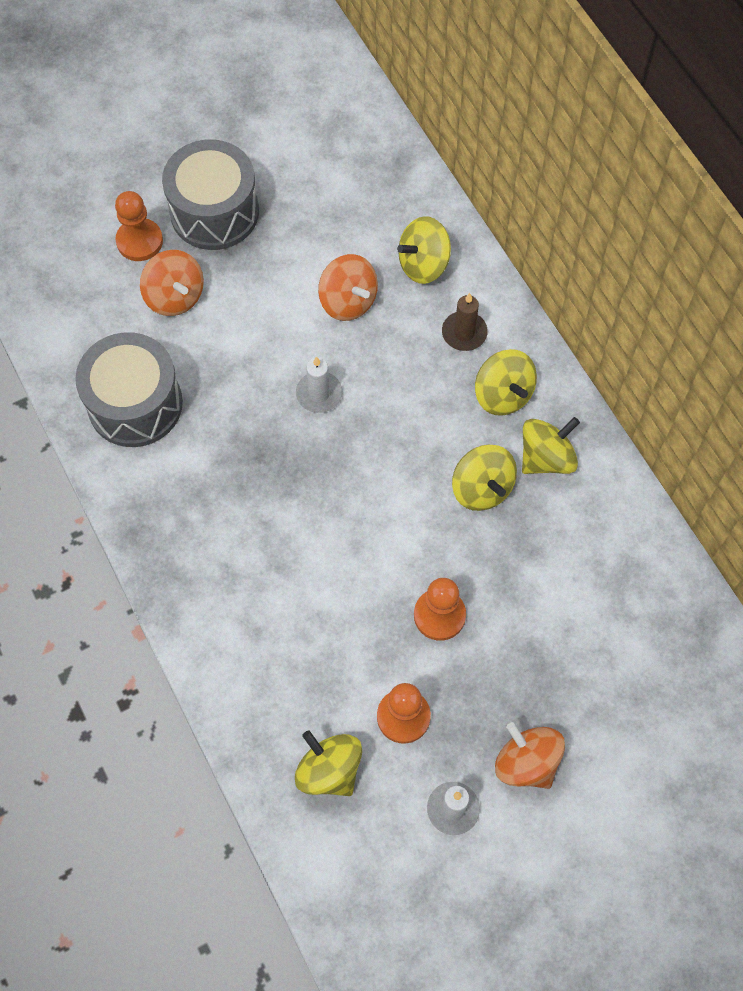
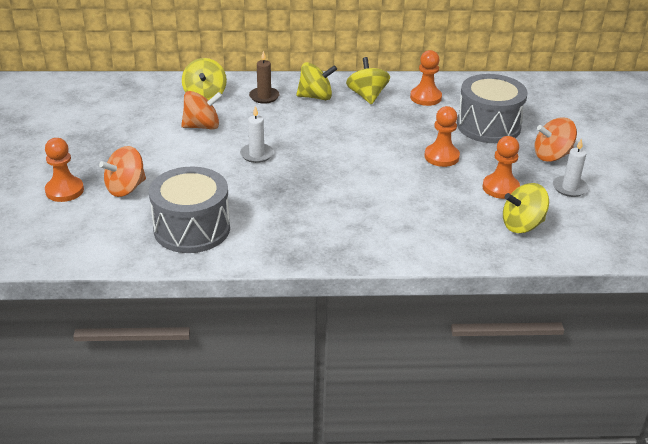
camera: 65 degrees left, 30 degrees down
orange spinning top [140,250,204,316] -> orange spinning top turned 150 degrees clockwise [99,146,146,197]
grey drum [162,139,259,250] -> grey drum moved to [457,74,528,143]
yellow spinning top [452,445,517,511] -> none
none -> orange pawn [410,50,442,106]

